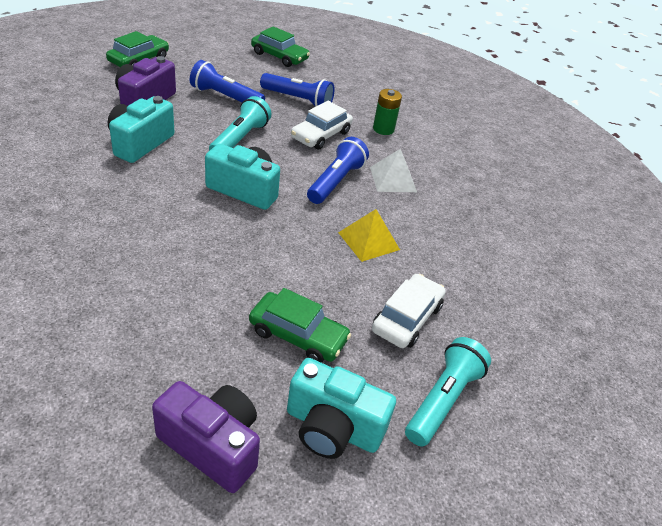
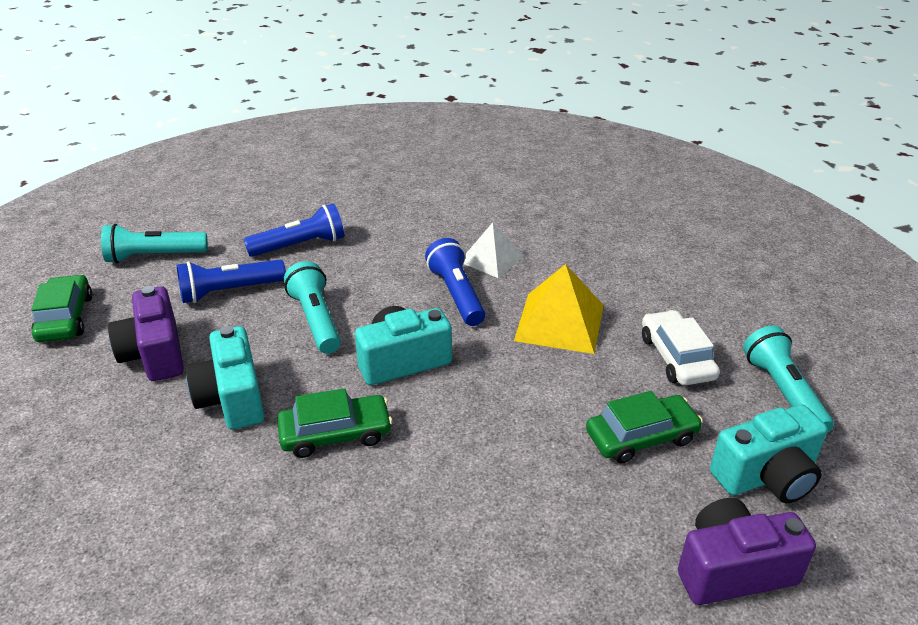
camera: 40 degrees left, 5 degrees down
green car [251,26,310,67] -> green car moved to [277,388,392,458]
white car [291,101,353,150] -> none
yellow pyramid [338,209,400,262] -> yellow pyramid [514,264,604,354], size x1.51
green battery [373,89,402,135] -> none
none -> turquoise flashlight [101,224,208,263]

